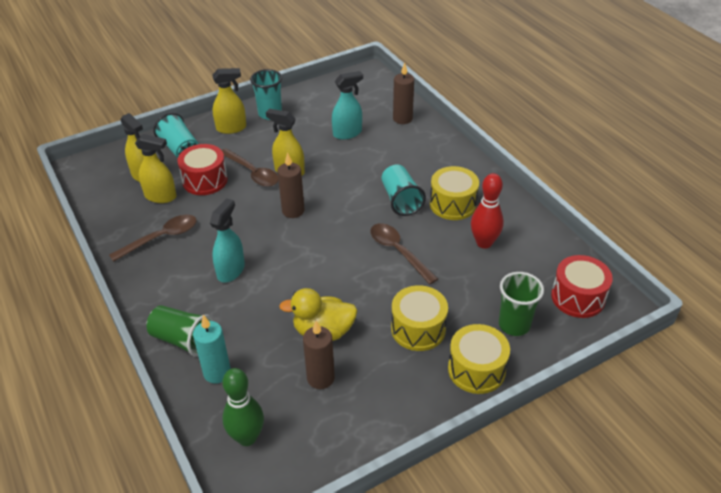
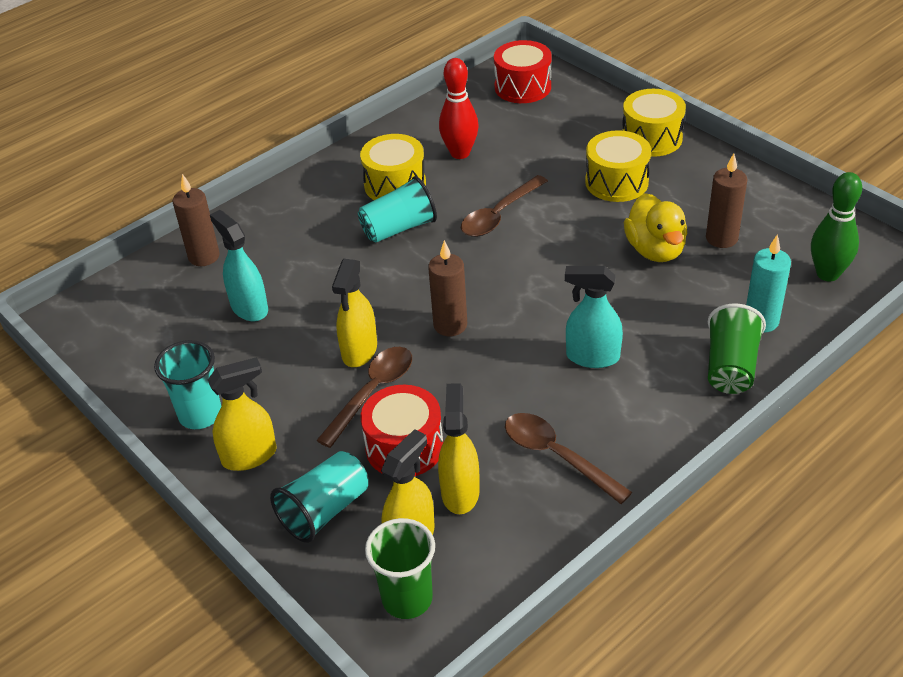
camera: 100 degrees left, 0 degrees up
yellow spray bottle [212,68,246,134] -> yellow spray bottle turned 90 degrees clockwise [208,357,277,471]
green cup [499,272,544,336] -> green cup moved to [365,518,435,619]

